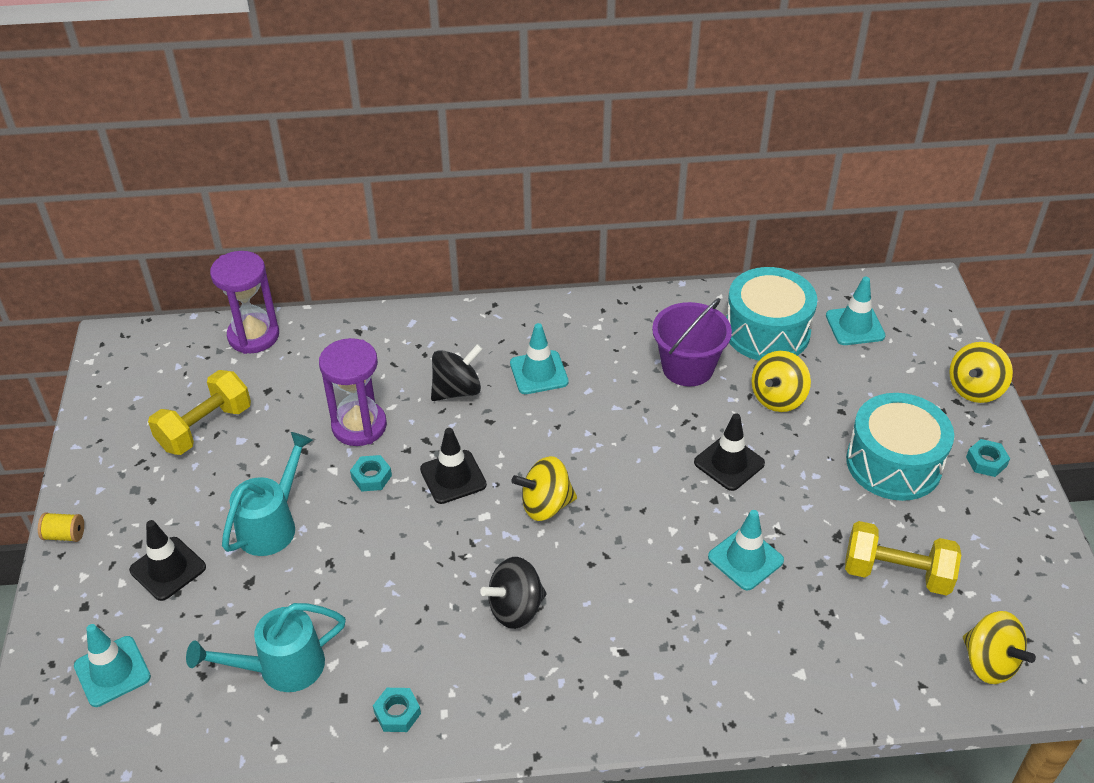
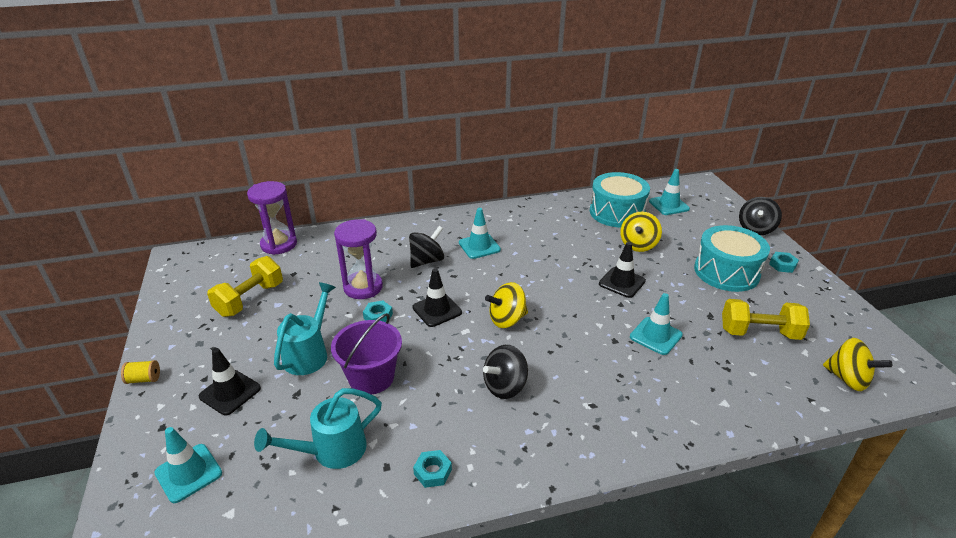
camera: 10 degrees left, 10 degrees down
purple bucket [652,298,732,386] -> purple bucket moved to [331,313,402,395]
yellow spinning top [949,342,1013,403] -> black spinning top [739,197,782,235]

